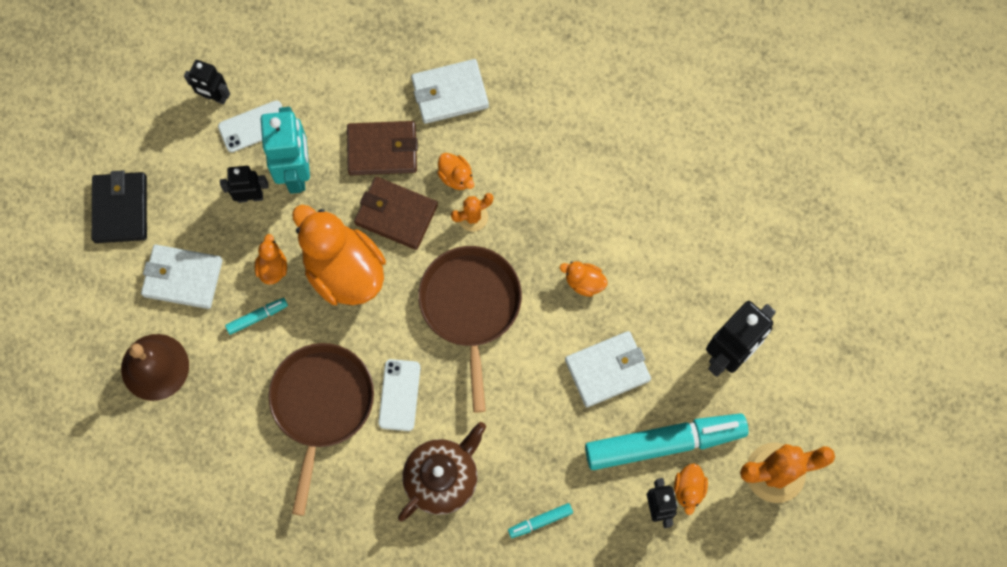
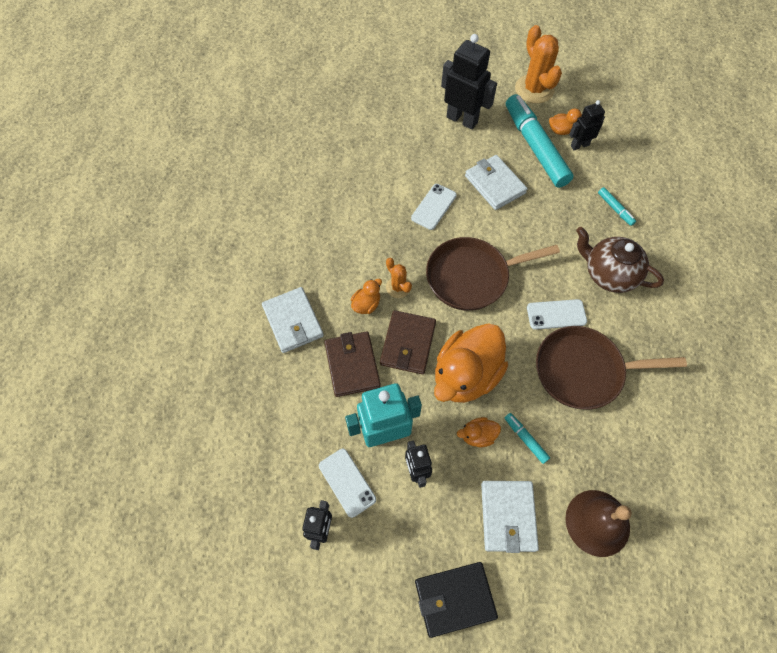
camera: 100 degrees left, 10 degrees down
orange duck [560,261,608,297] -> white phone [411,184,457,230]

